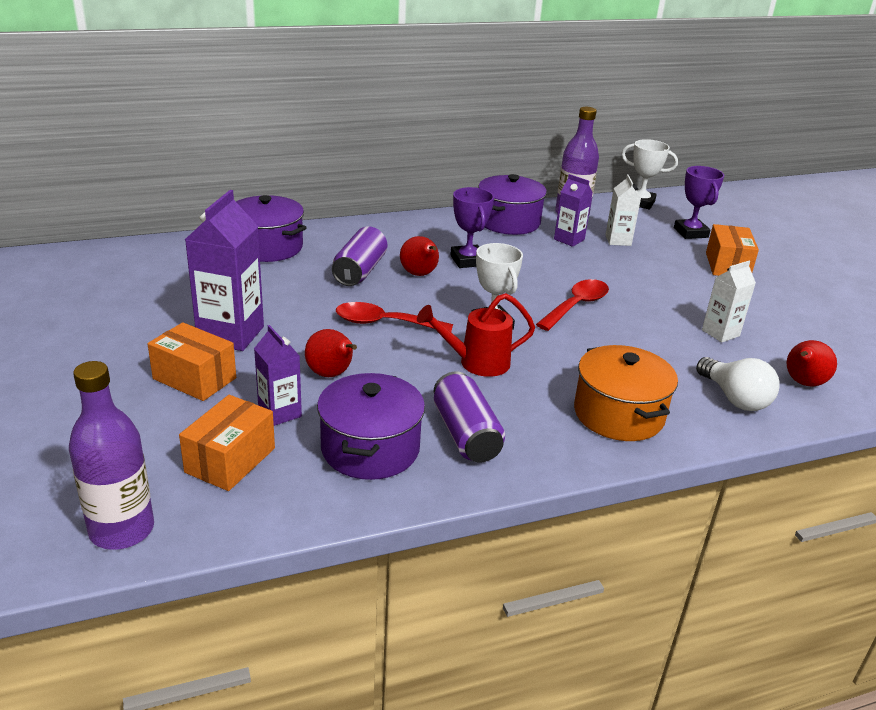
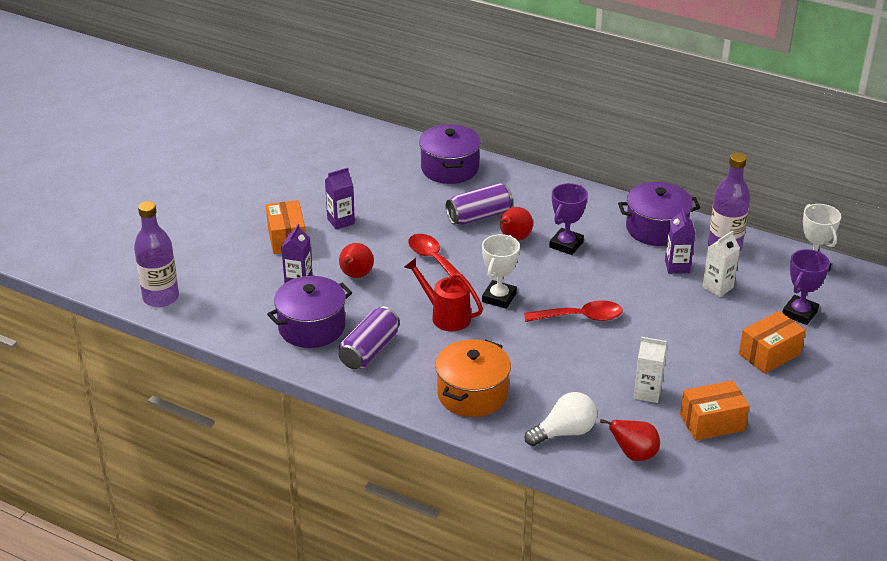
camera: 50 degrees right, 5 degrees up
orange box [179,395,275,491] -> orange box moved to [680,380,749,441]
purple carton [185,190,264,351] -> purple carton [325,168,355,229], size x0.58
white light bulb [696,357,780,411] -> white light bulb turned 135 degrees counterclockwise [524,392,597,446]

